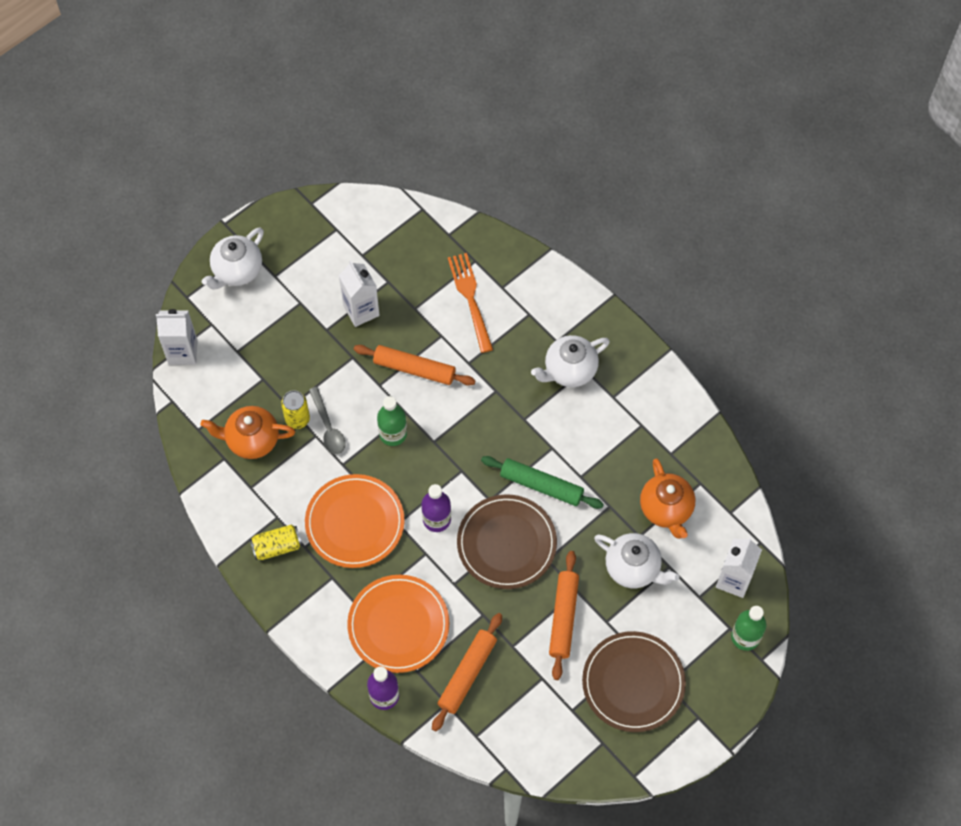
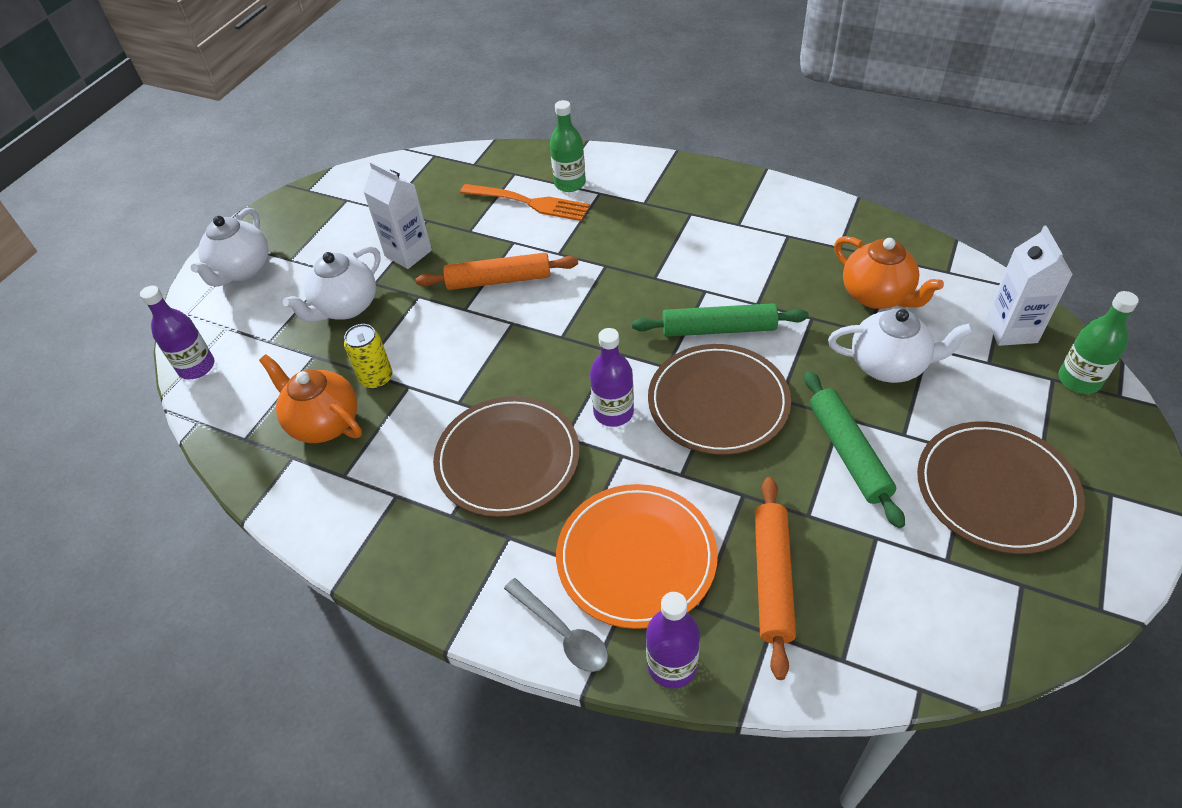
camera: 20 degrees left, 15 degrees down
white carton [156,309,198,365] -> purple bottle [140,286,214,379]
orange teapot [201,406,295,459] -> orange teapot turned 60 degrees clockwise [259,354,362,443]
yellow can [250,525,302,560] -> none
orange plate [305,474,405,568] -> brown plate [433,396,579,517]
grey spoon [309,387,345,454] -> grey spoon moved to [504,578,608,672]
green bottle [377,396,407,446] -> green bottle moved to [550,100,586,192]
orange fork [448,253,493,353] -> orange fork turned 150 degrees clockwise [460,184,590,221]
white teapot [531,335,610,387] -> white teapot moved to [283,246,381,322]
orange rolling pin [549,551,579,680] -> green rolling pin [804,371,905,528]

